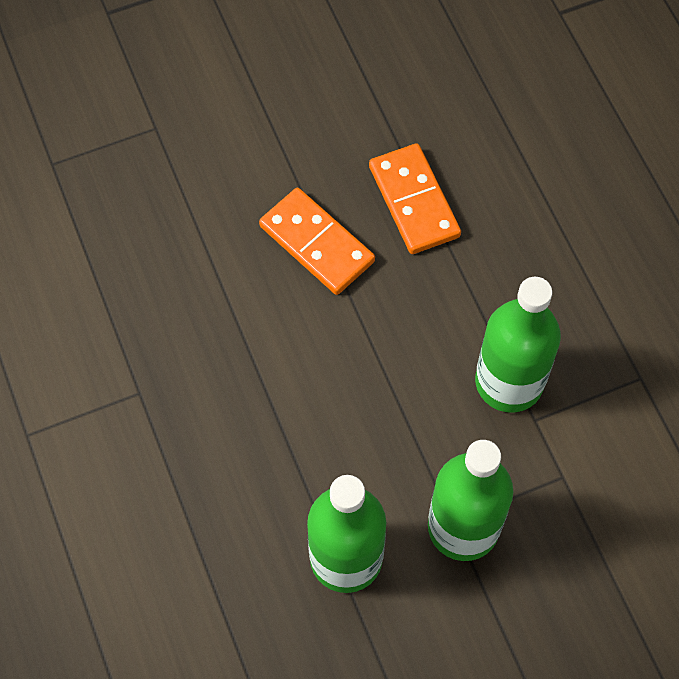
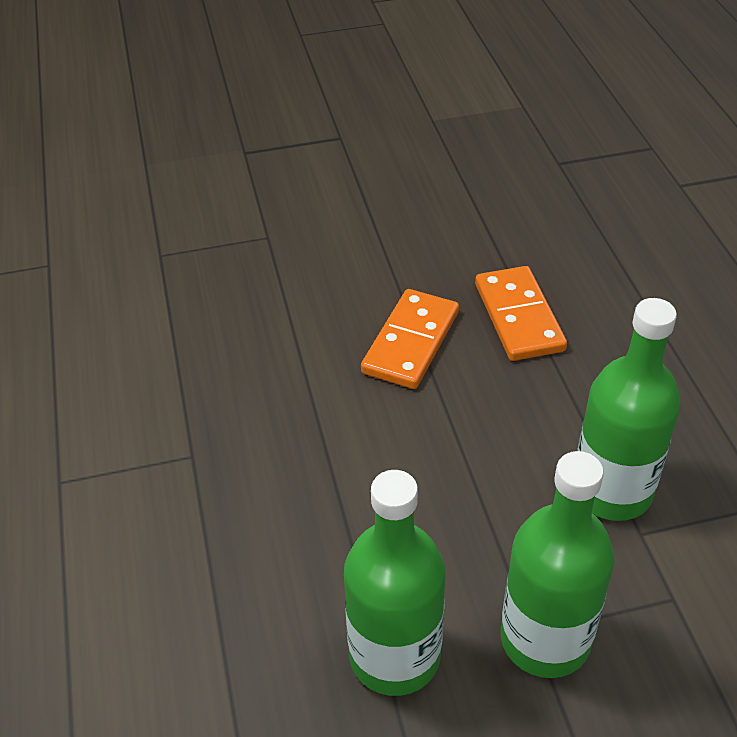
camera: 10 degrees right, 20 degrees down
orange domino [259,188,375,295] -> orange domino turned 60 degrees clockwise [361,289,459,389]

